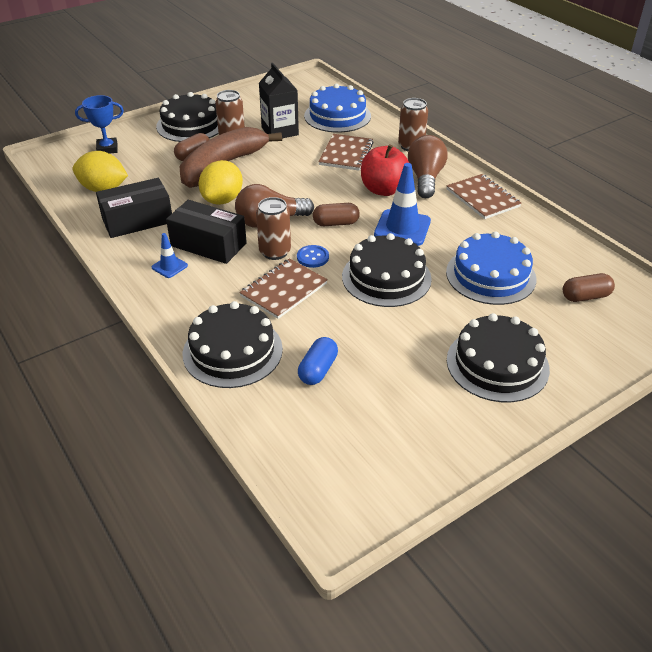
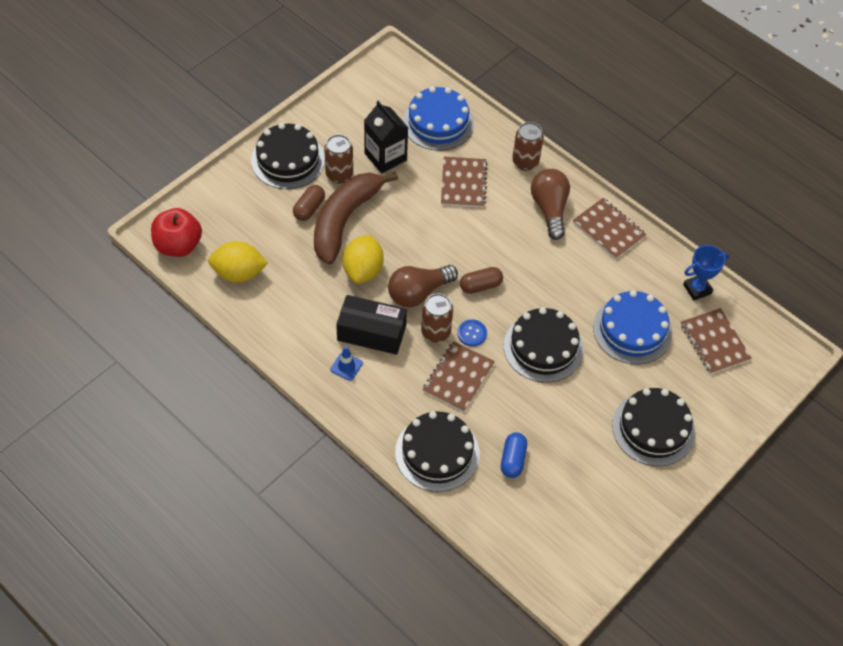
camera: 15 degrees left, 15 degrees up
blue trophy [75,95,124,154] -> blue trophy moved to [683,245,729,300]
black box [96,178,172,238] -> none
red apple [361,144,409,196] -> red apple moved to [151,208,202,257]
blue traffic cone [374,163,431,246] -> none
brown capsule [563,273,615,302] -> brown notebook [681,308,752,374]

